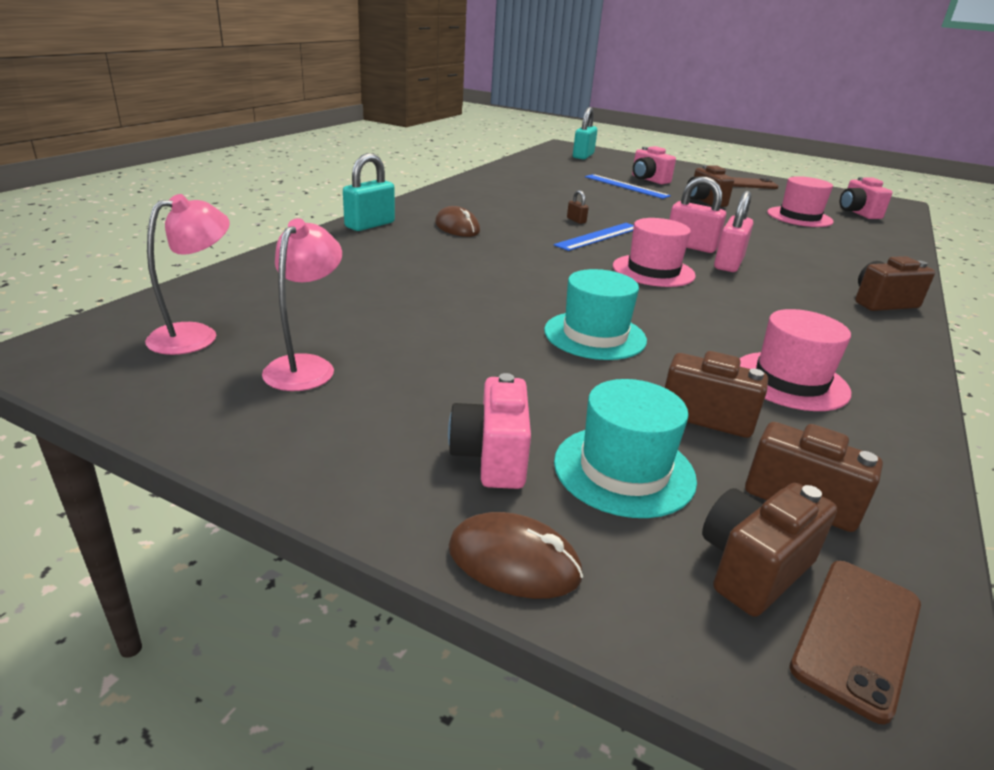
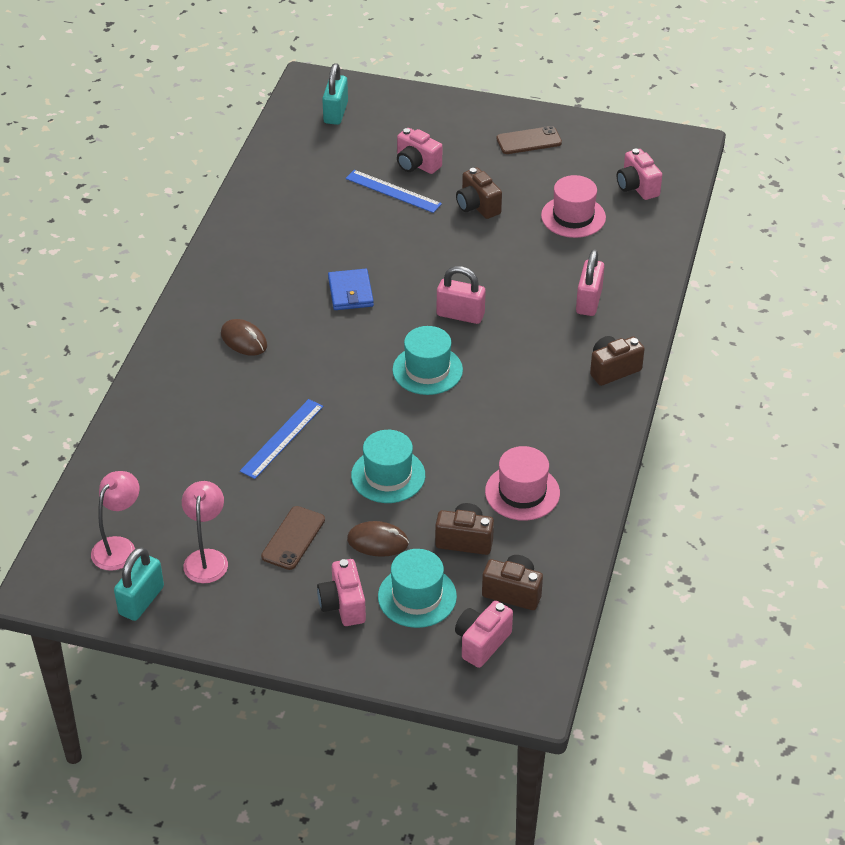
camera: 10 degrees left, 15 degrees up
turquoise padlock [343,153,395,231] -> turquoise padlock moved to [114,547,164,621]
brown mouse [448,512,583,599] -> brown mouse moved to [347,521,409,557]
blue ruler [554,223,634,251] -> blue ruler moved to [240,399,323,479]
brown padlock [567,190,589,224] -> blue wallet [328,269,374,310]
pink hat [613,218,696,287] -> turquoise hat [392,326,463,395]
brown camera [702,483,837,617] -> pink camera [455,601,513,668]
pink padlock [714,191,753,272] -> pink padlock moved to [576,249,604,316]
brown phone [789,561,921,724] -> brown phone moved to [261,506,325,570]

